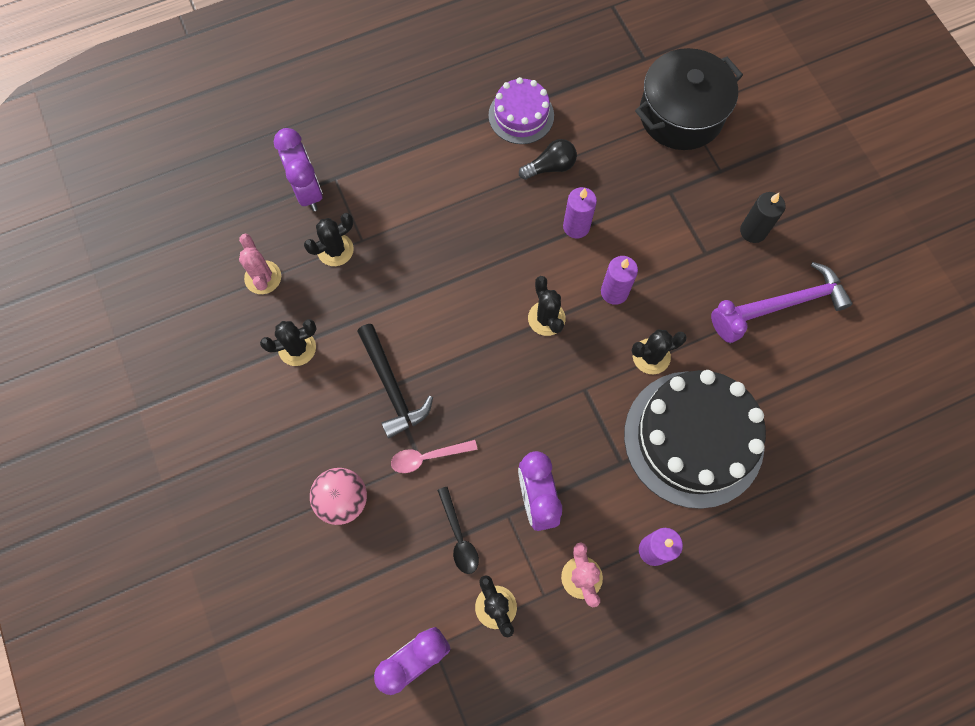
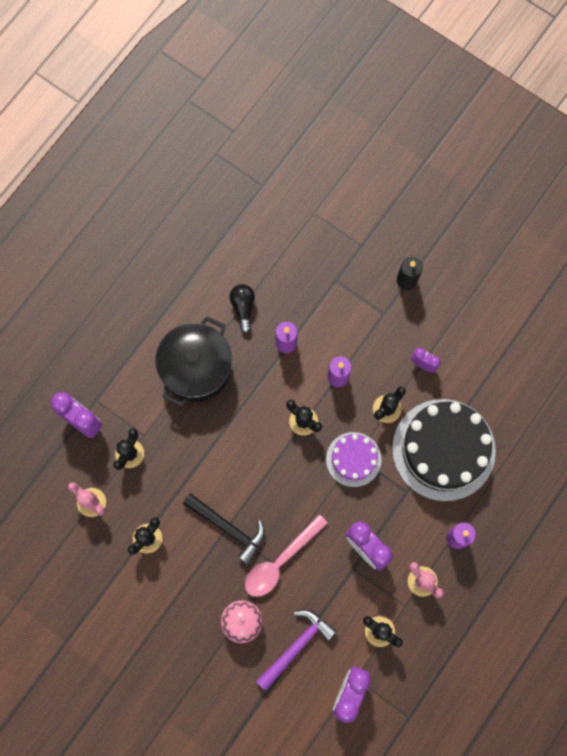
camera: 30 degrees left, 5 degrees up
pink spoon [391,440,478,473] -> pink spoon [245,514,328,597], size x1.62
black spoon [437,487,479,574] -> none
purple cake [488,77,554,144] -> purple cake moved to [326,432,382,487]
black light bulb [519,139,577,180] -> black light bulb turned 45 degrees counterclockwise [229,284,255,333]
black pot [635,48,743,150] -> black pot moved to [156,316,232,407]
purple hammer [735,262,852,321] -> purple hammer moved to [256,609,336,691]

